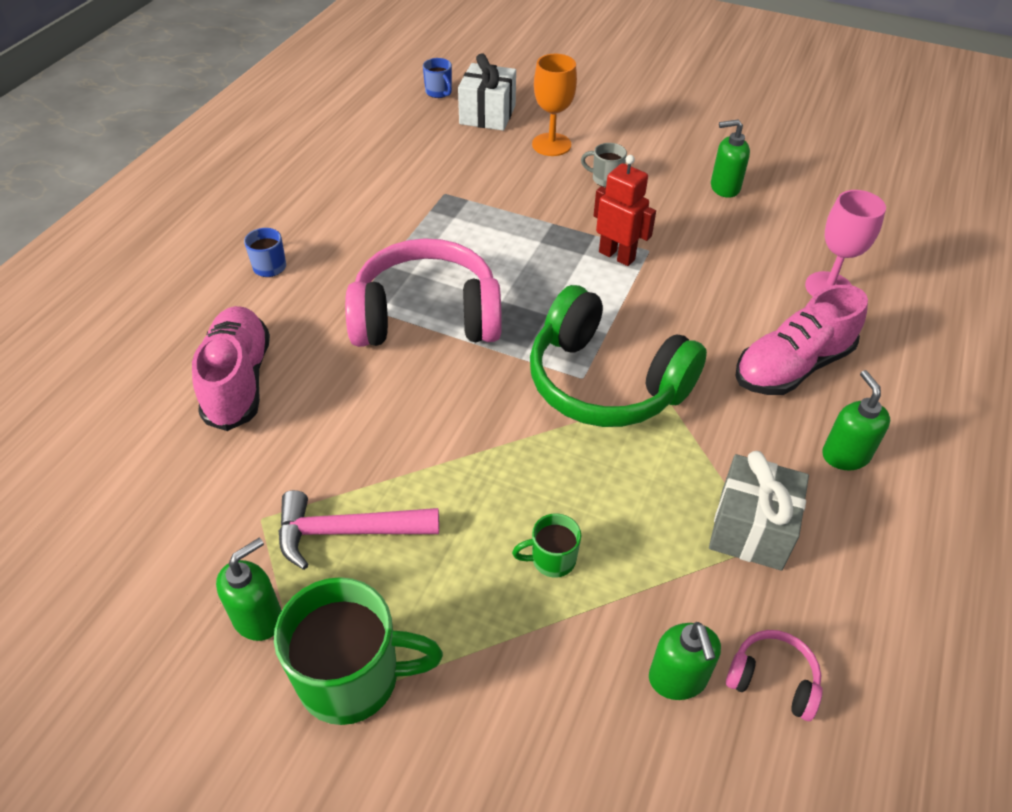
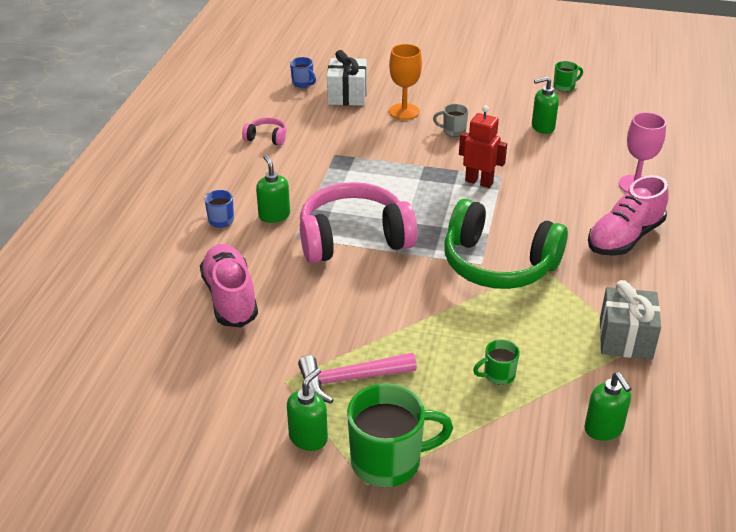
camera: 10 degrees left, 10 degrees down
pink headphones [726,630,823,721] -> pink headphones moved to [242,117,286,146]
green soap dispenser [822,370,890,470] -> green soap dispenser moved to [256,155,290,223]
none -> green mug [553,61,583,92]

